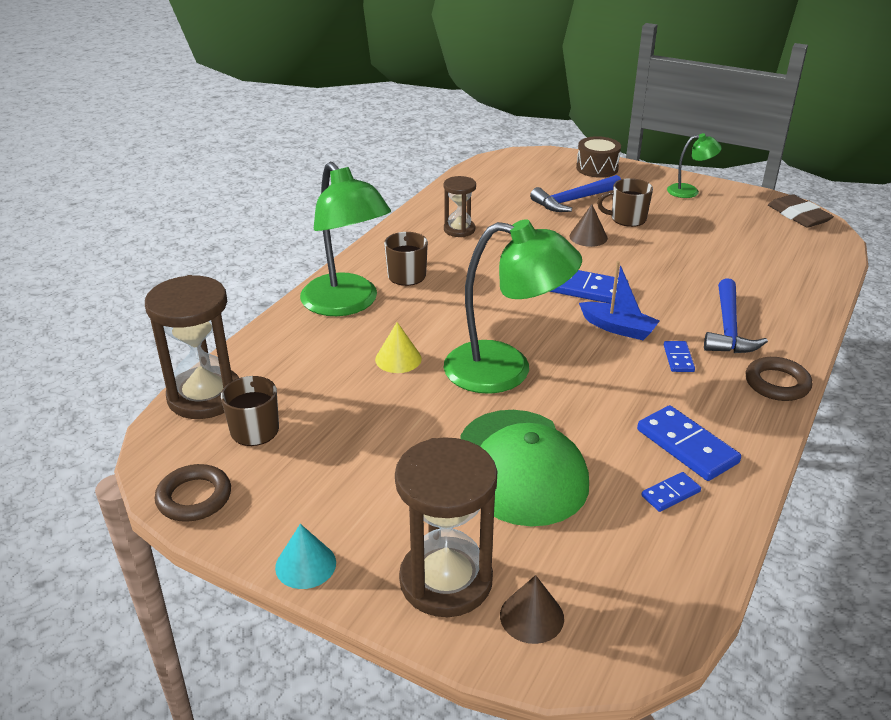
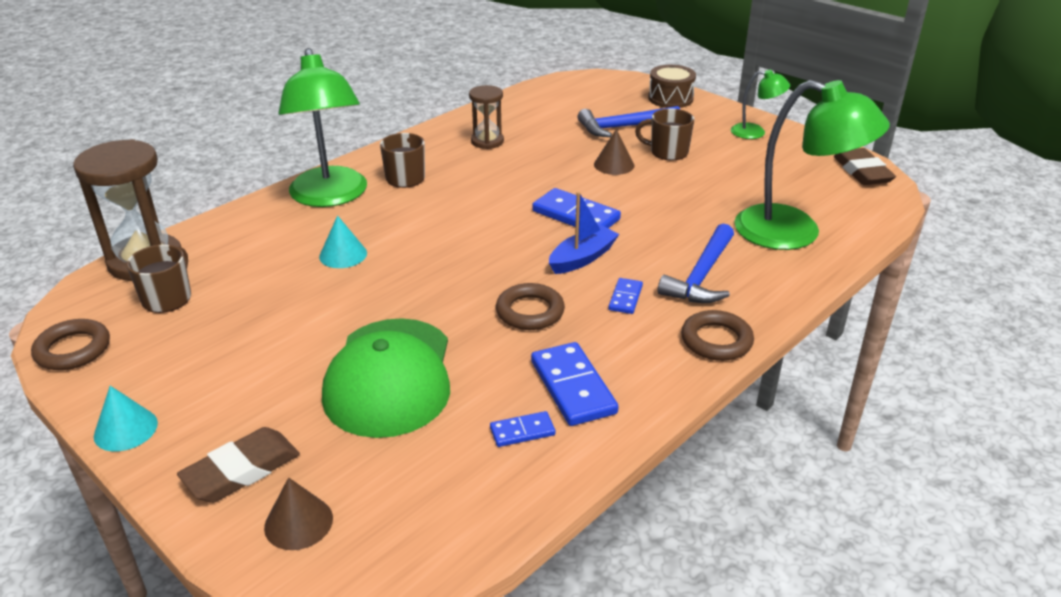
camera: 15 degrees right, 0 degrees up
yellow cone [375,322,422,373] -> turquoise cone [319,215,367,268]
brown hourglass [395,437,497,617] -> brown eraser [177,427,300,503]
green lamp [444,219,582,394] -> green lamp moved to [734,80,890,250]
blue boat [579,261,660,340] -> blue boat turned 90 degrees counterclockwise [549,192,619,274]
none -> brown ring [496,283,565,330]

